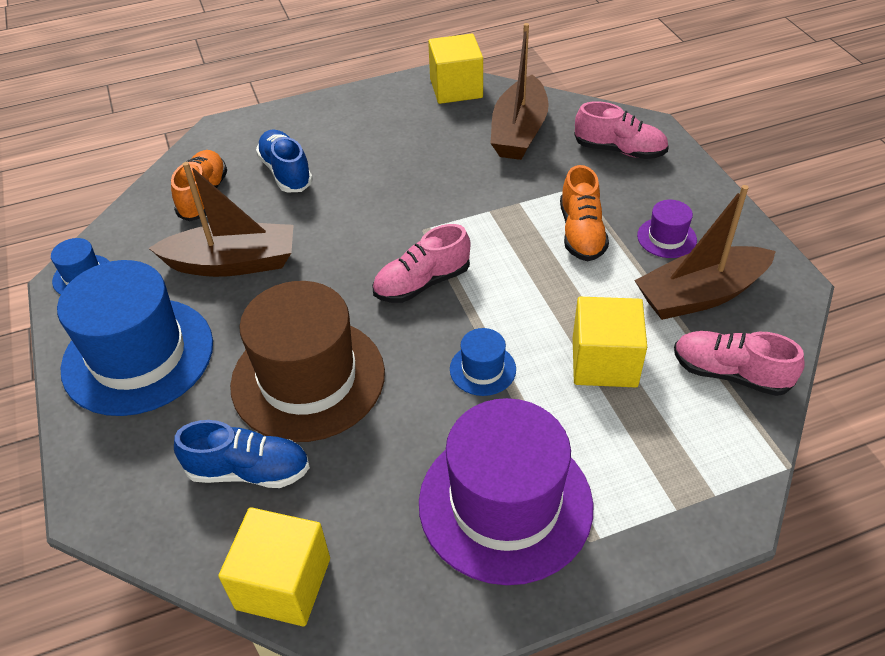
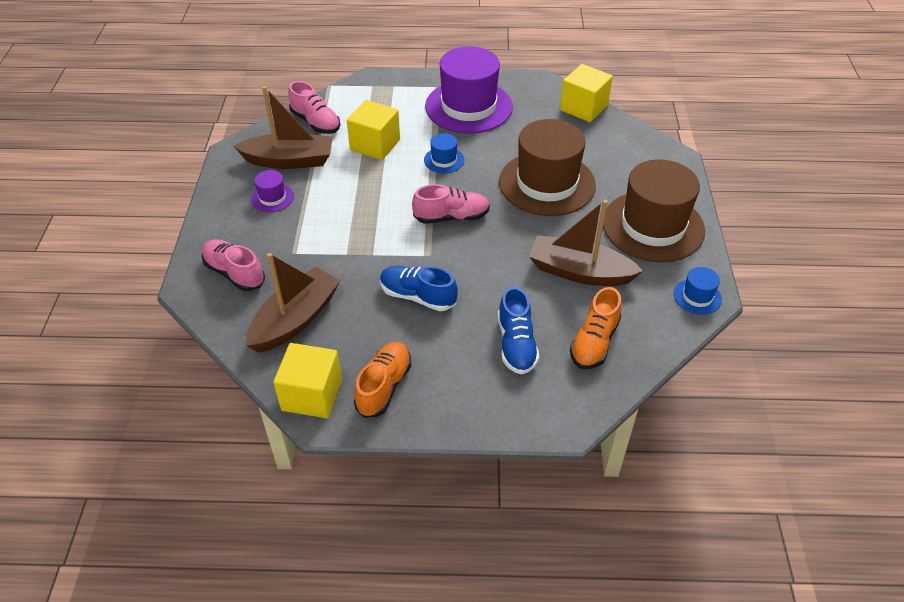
camera: 160 degrees left, 0 degrees up
blue hat [57,260,213,416] -> brown hat [603,159,705,262]
blue shoe [174,420,310,488] -> blue shoe moved to [380,266,458,311]
orange shoe [560,165,609,261] -> orange shoe moved to [354,342,411,418]

